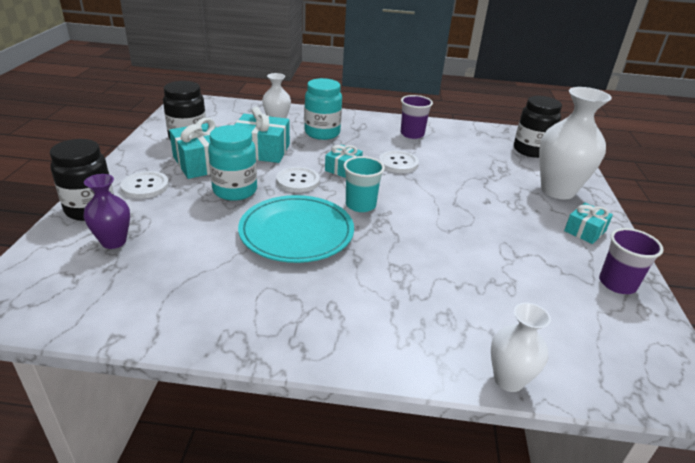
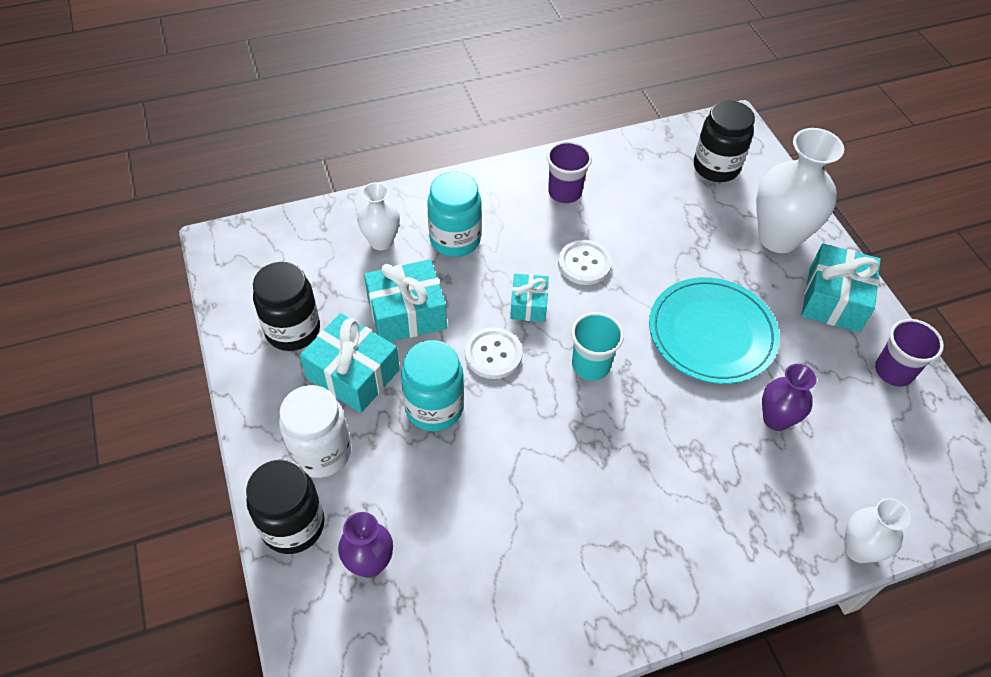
camera: 25 degrees left, 20 degrees up
white button [120,171,169,199] -> white jar [279,385,351,478]
turquoise plate [238,195,354,263] -> turquoise plate moved to [649,277,780,384]
turquoise gift [564,203,613,244] -> turquoise gift [801,244,881,332], size x1.69
none -> purple vase [762,364,817,431]

